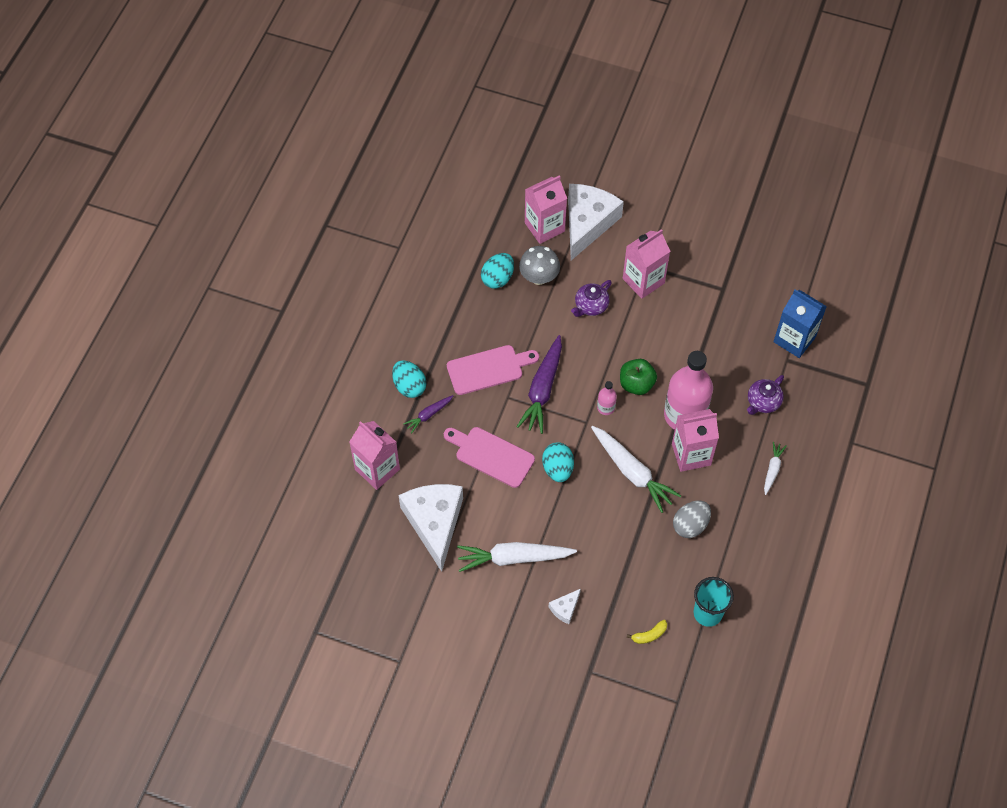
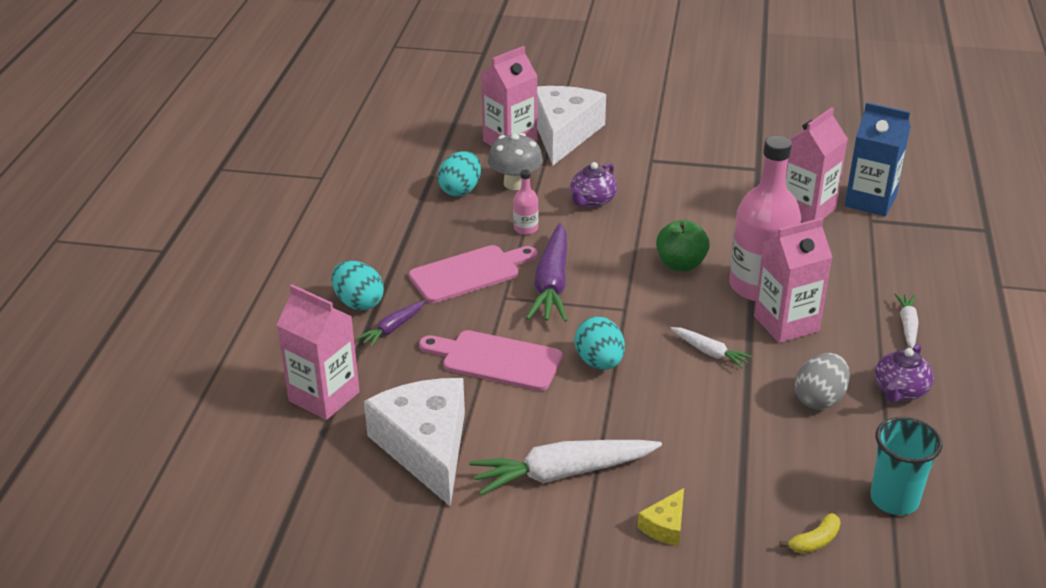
camera: 10 degrees left, 25 degrees down
white cheese [549,589,581,624] -> yellow cheese [638,488,684,546]
white carrot [591,426,681,513] -> white carrot [670,327,753,368], size x0.52
pink bottle [597,381,617,415] -> pink bottle moved to [513,170,538,235]
pink carton [623,229,670,299] -> pink carton moved to [786,107,848,222]
purple teapot [747,375,784,415] -> purple teapot moved to [875,343,934,403]

